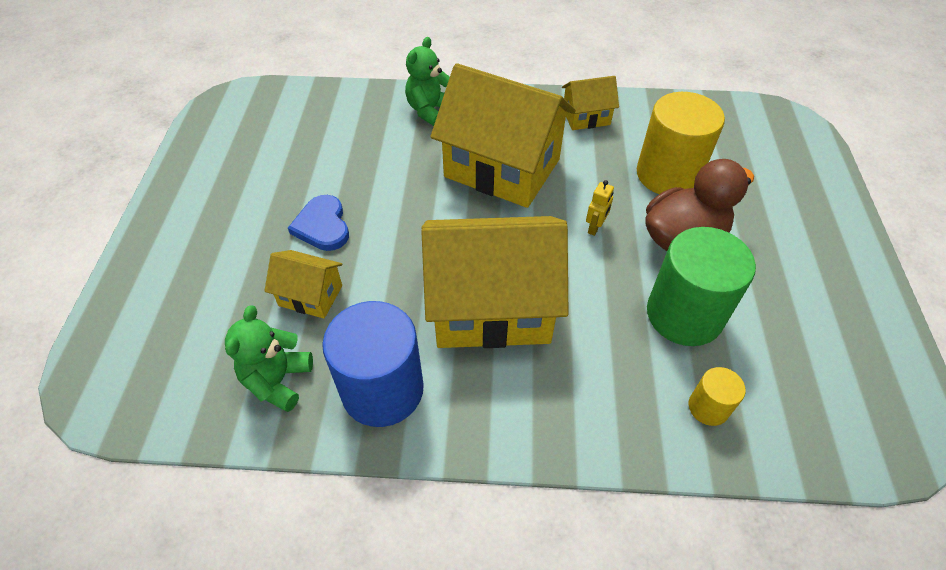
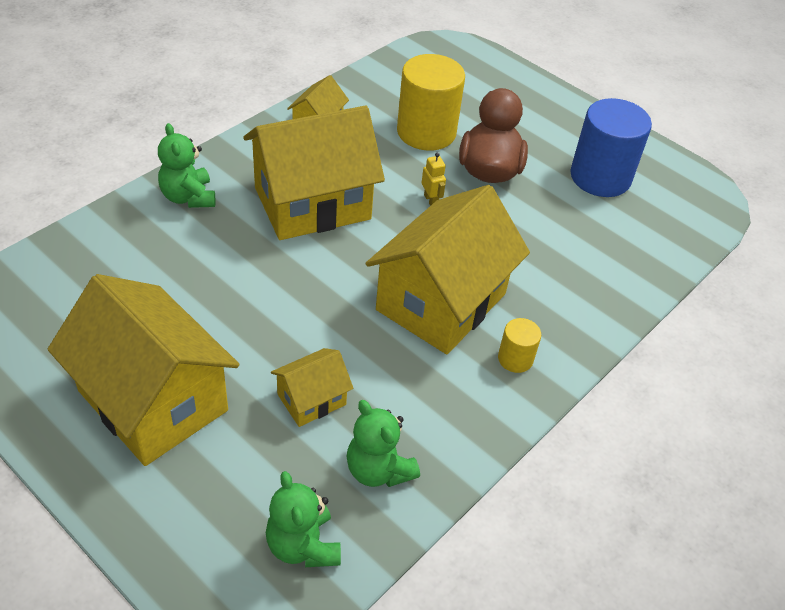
camera: 55 degrees left, 5 degrees down
blue heart [288,195,349,251] -> none
blue cylinder [322,301,424,427] -> blue cylinder moved to [570,98,652,197]
green cylinder [647,227,756,346] -> none
yellow cylinder [689,367,746,426] -> yellow cylinder moved to [498,318,541,373]
none -> yellow house [48,274,239,466]
none -> green teddy bear [266,471,341,567]

